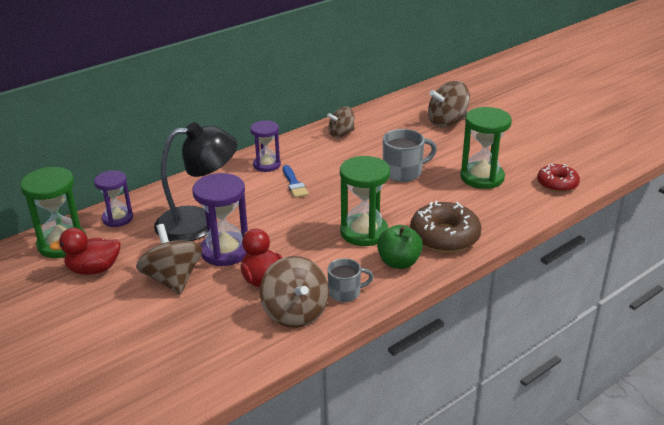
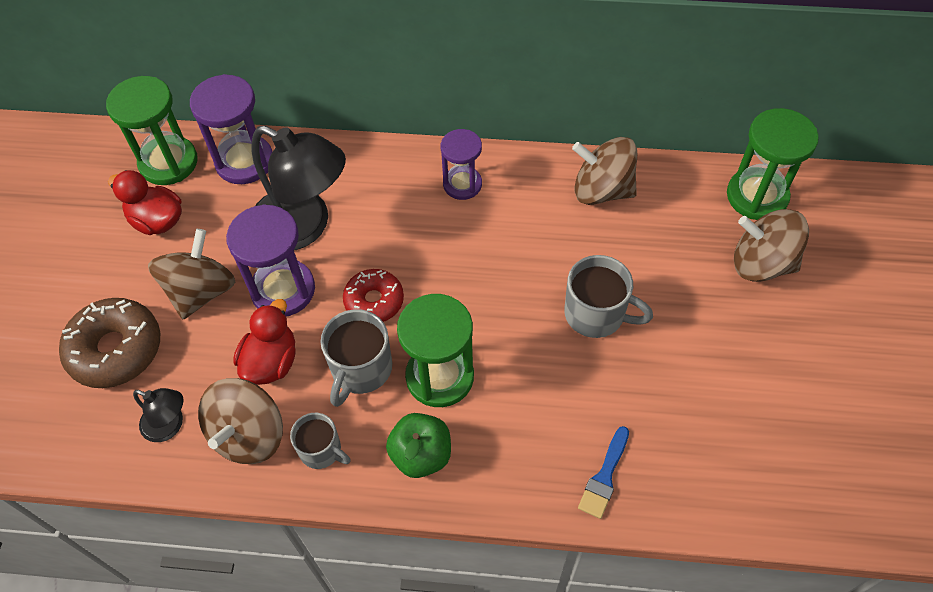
camera: 45 degrees right, 25 degrees up
purple hourglass [94,170,133,227] -> purple hourglass [190,74,273,184], size x1.53
blue brush [283,165,309,198] -> blue brush moved to [578,426,629,519]
brown spinning top [327,106,355,138] -> brown spinning top [572,137,637,205], size x1.52
brown donut [410,201,481,253] -> brown donut moved to [59,298,160,388]
green hourglass [460,107,512,189] -> green hourglass moved to [727,108,819,220]
red donut [537,163,580,192] -> red donut moved to [343,269,404,322]
none -> black lamp [133,388,183,442]
none -> grey mug [321,309,392,407]

